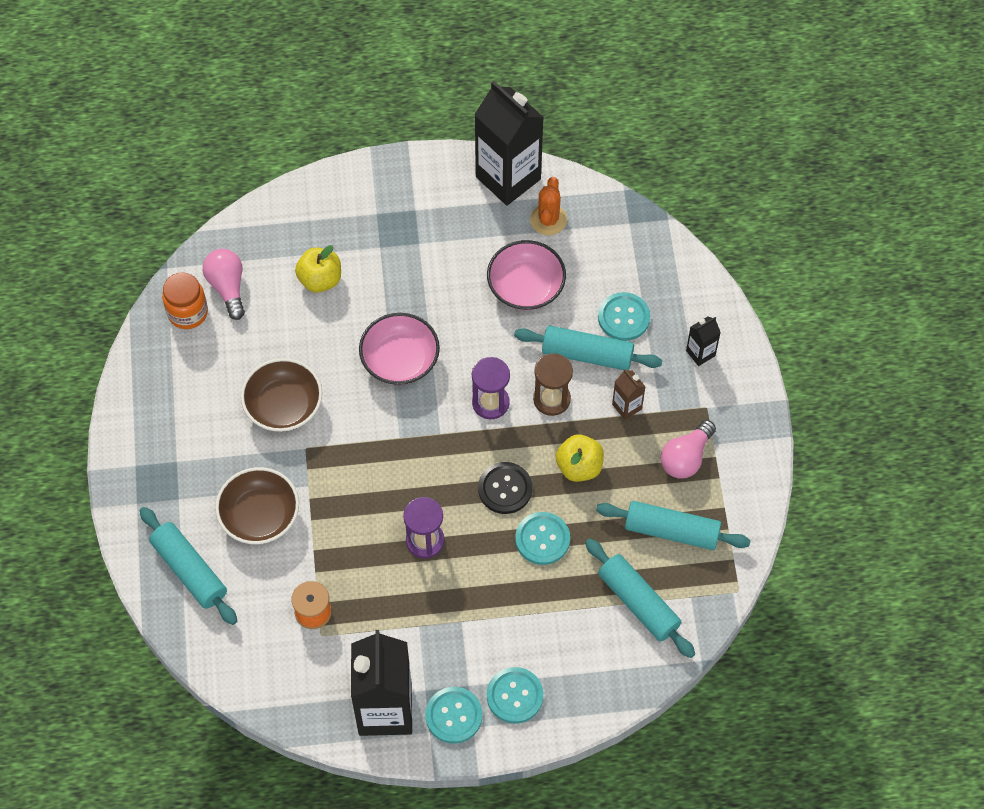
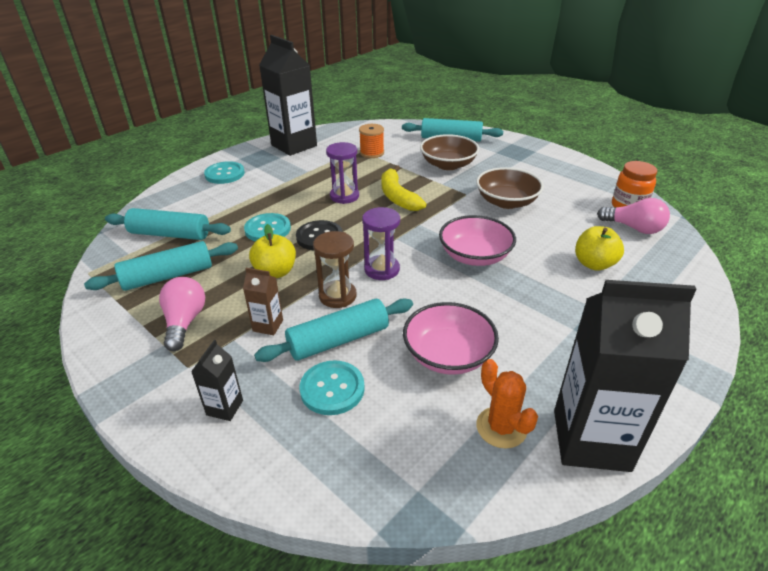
camera: 140 degrees right, 25 degrees down
turquoise button [426,687,482,743] -> none
none -> yellow banana [381,165,426,211]

